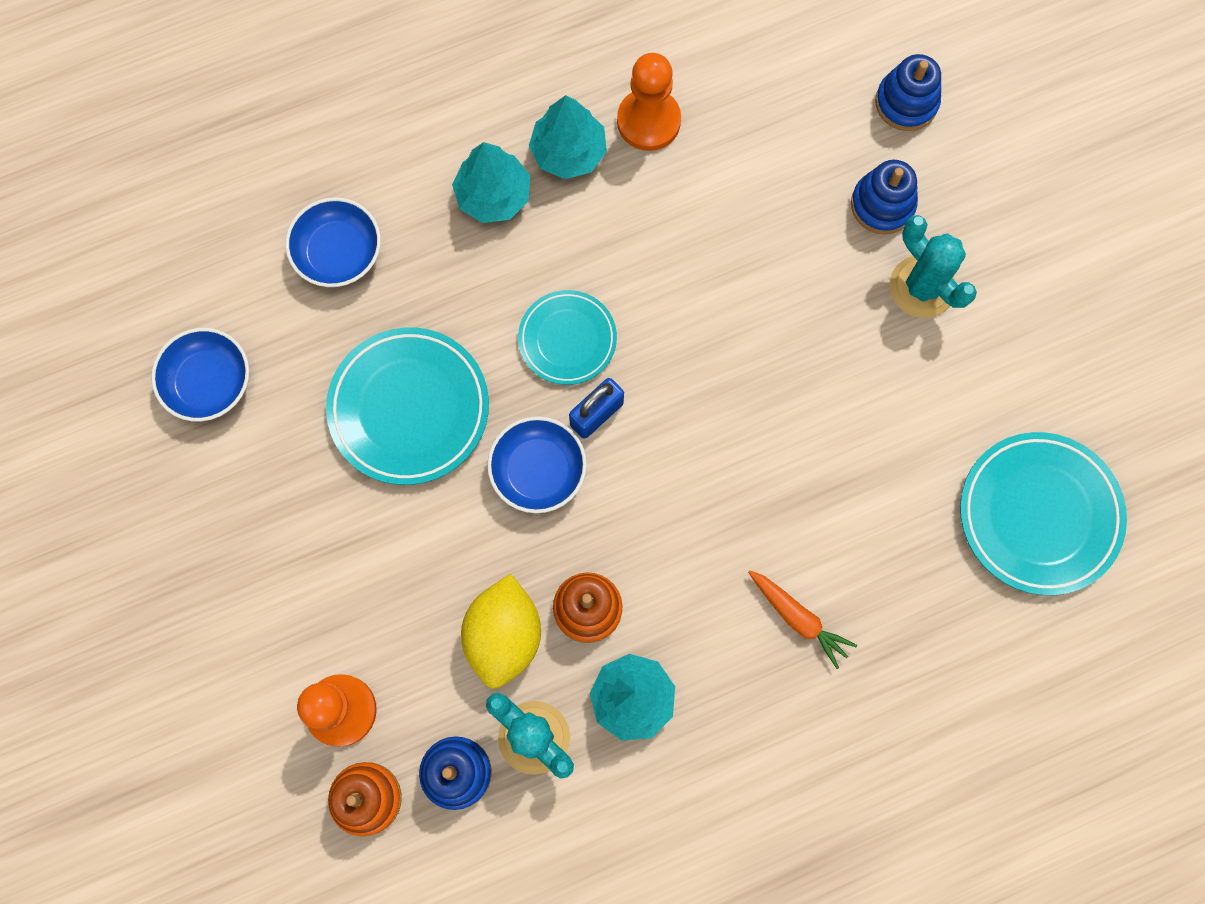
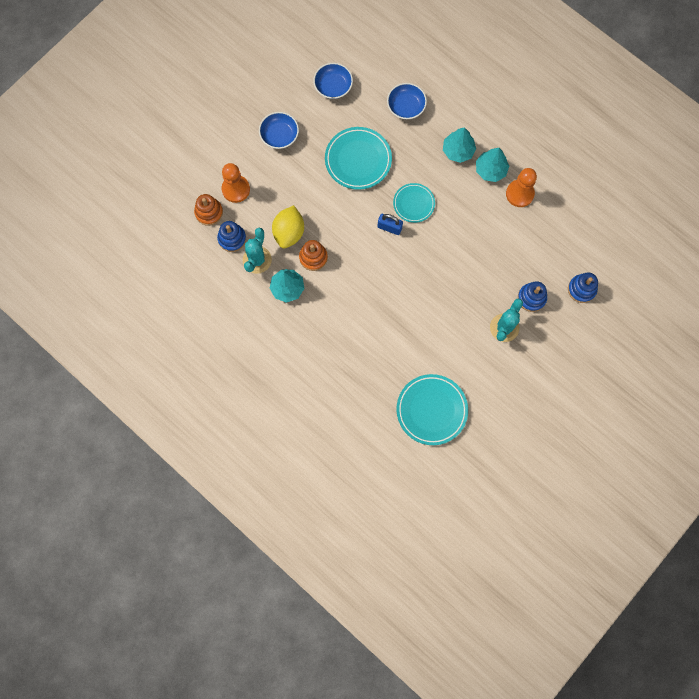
camera: 65 degrees right, 0 degrees up
yellow lemon [461,574,541,689] -> yellow lemon turned 60 degrees counterclockwise [272,205,304,248]
blue bowl [487,416,587,513] -> blue bowl moved to [259,112,299,149]
orange carrot [748,570,857,669] -> none

